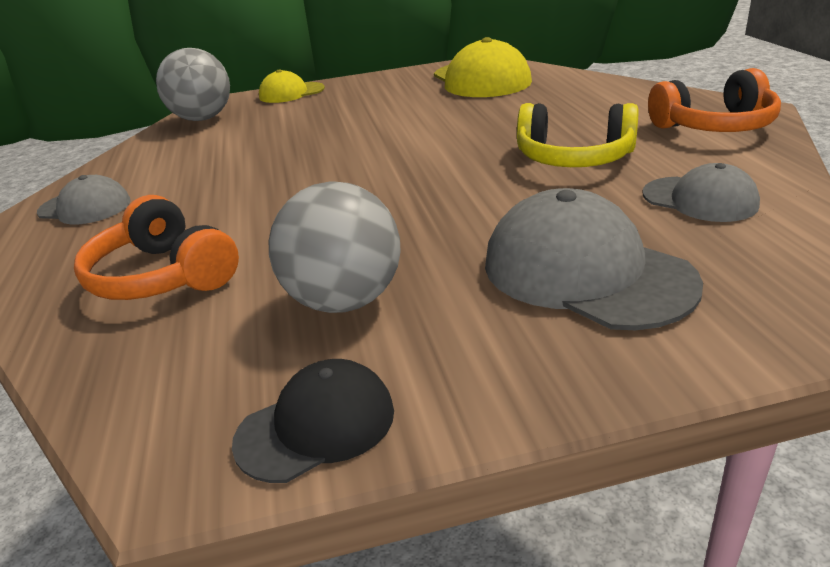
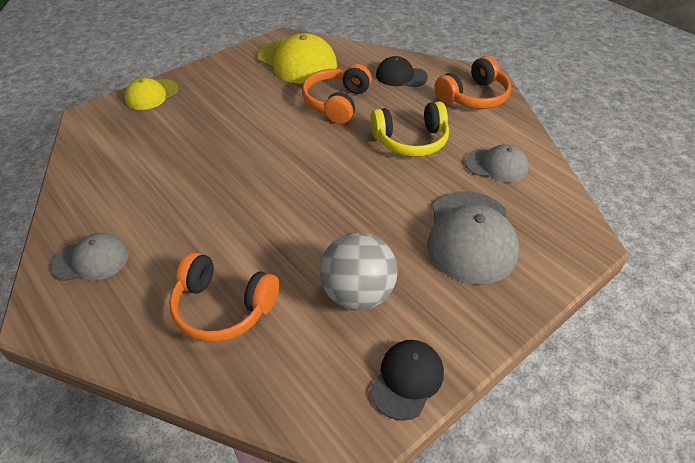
camera: 30 degrees left, 15 degrees up
grey ball [156,48,230,121] -> none
grey cap [485,188,703,330] -> grey cap turned 105 degrees counterclockwise [427,191,519,284]
none -> orange headphones [302,64,372,124]
none -> black cap [376,56,428,87]

